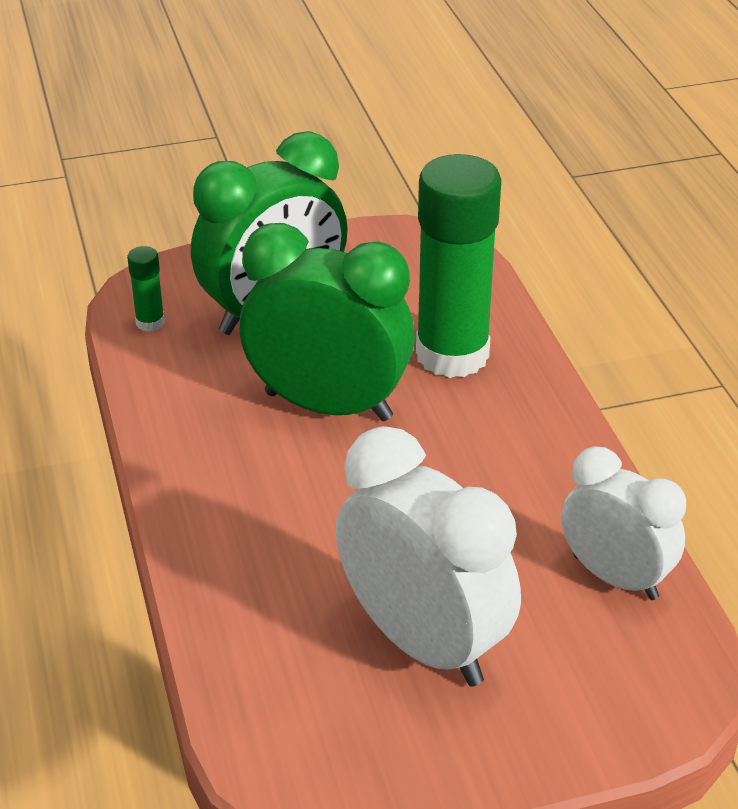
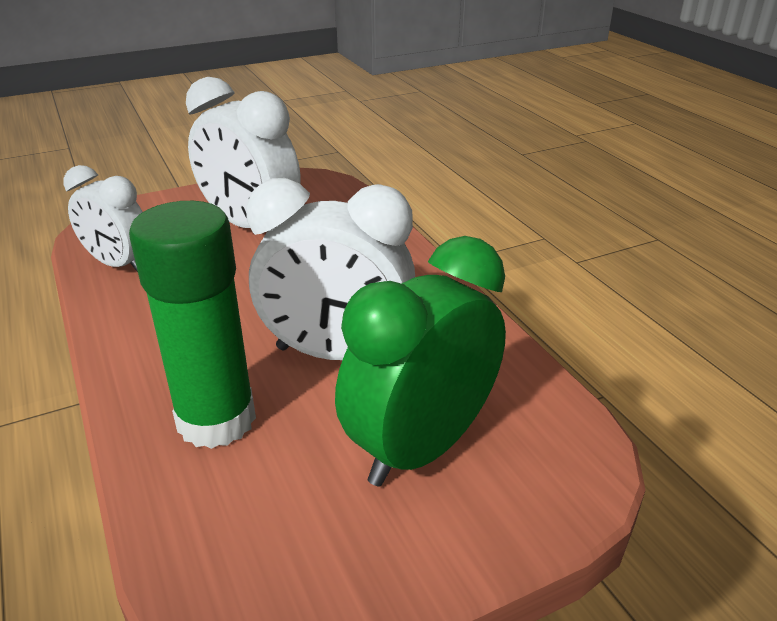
camera: 170 degrees right, 5 degrees down
green glue stick [127,246,165,332] -> none
green clock [240,223,415,421] -> white clock [246,178,415,360]

